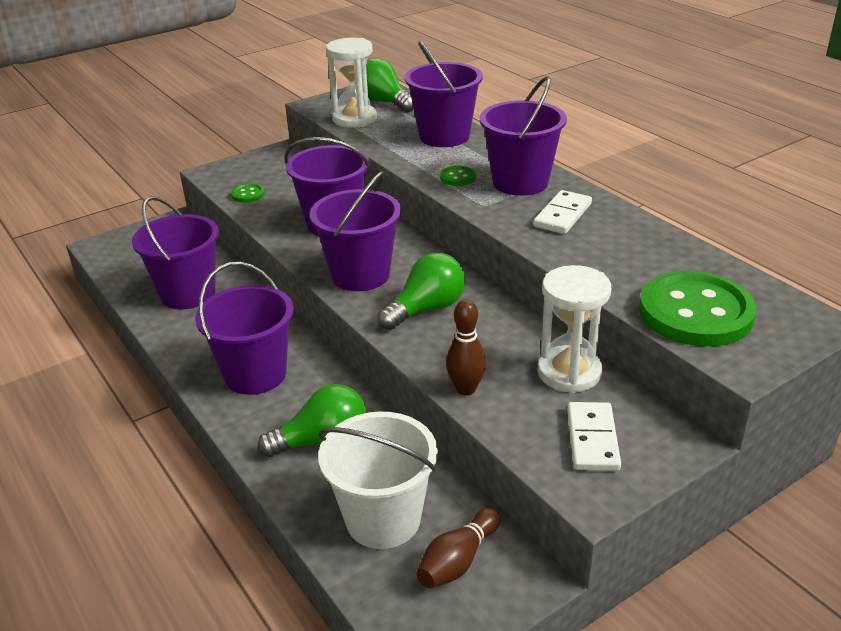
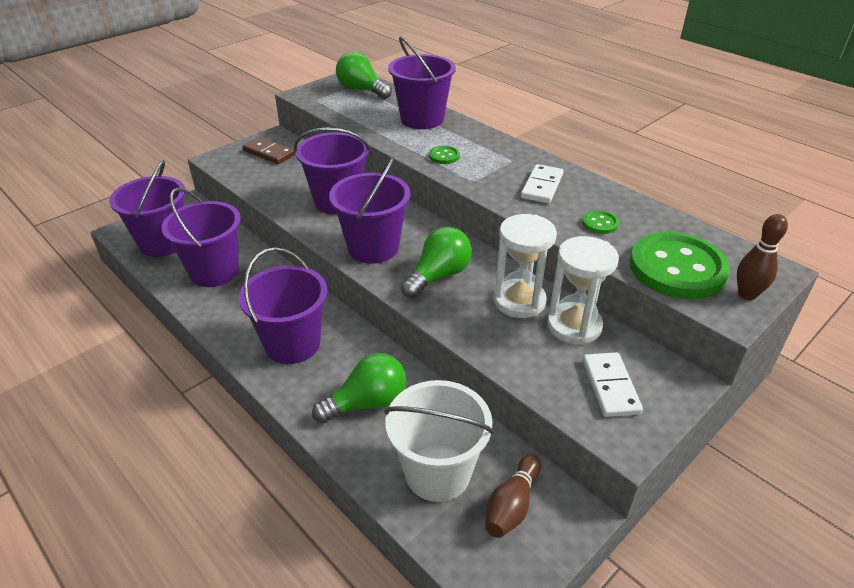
camera: 10 degrees left, 5 degrees up
green button [231,183,265,203] -> green button moved to [582,210,619,234]
white hourglass [326,38,377,128] -> white hourglass moved to [494,214,557,318]
brown bowling pin [446,299,486,395] -> brown bowling pin moved to [737,214,788,300]
purple bucket [480,76,567,196] -> purple bucket moved to [109,160,185,257]
none -> brown domino [243,137,295,164]

